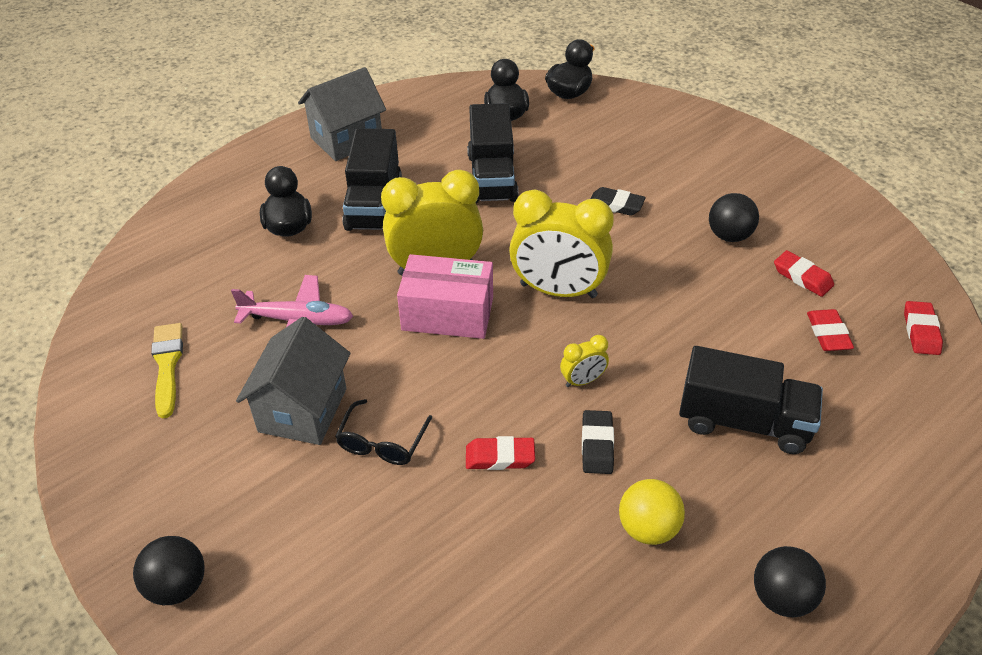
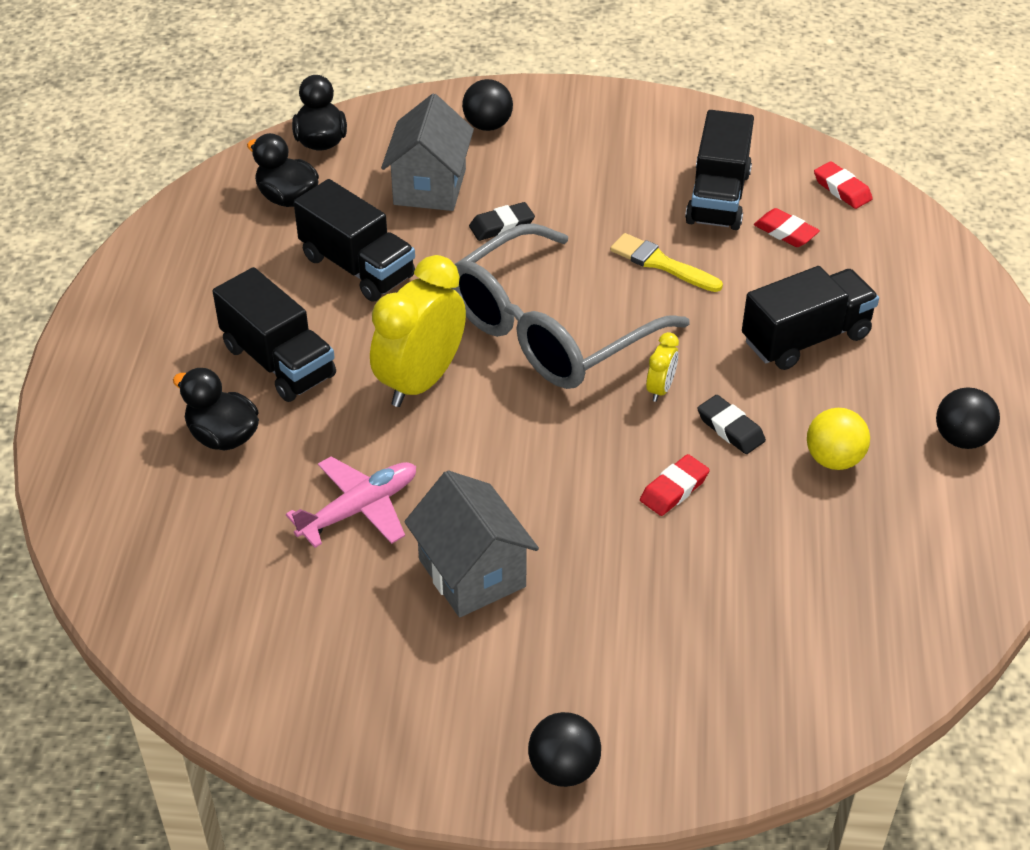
camera: 45 degrees left, 0 degrees up
yellow brush [151,323,183,419] -> yellow brush moved to [610,233,723,292]
grey house [298,67,386,161] -> grey house moved to [381,94,474,211]
black glasses [335,399,432,465] -> none
pink box [397,254,493,339] -> none
yellow clock [509,189,614,298] -> grey glasses [452,223,689,389]
black ball [709,193,759,242] -> black ball moved to [462,79,513,131]
red eraser [774,250,834,297] -> black truck [685,110,754,230]

